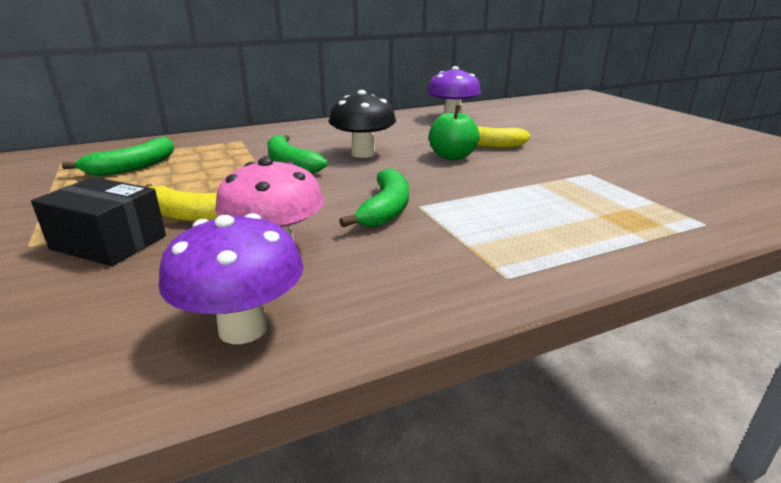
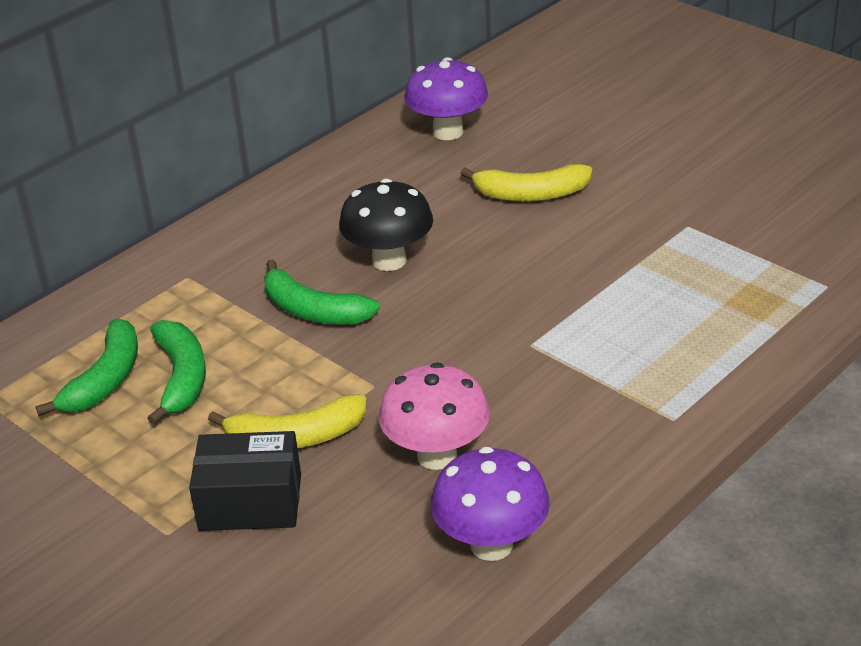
camera: 20 degrees left, 10 degrees up
green banana [339,168,409,227] -> green banana moved to [147,320,206,425]
green apple [429,105,479,160] -> none

